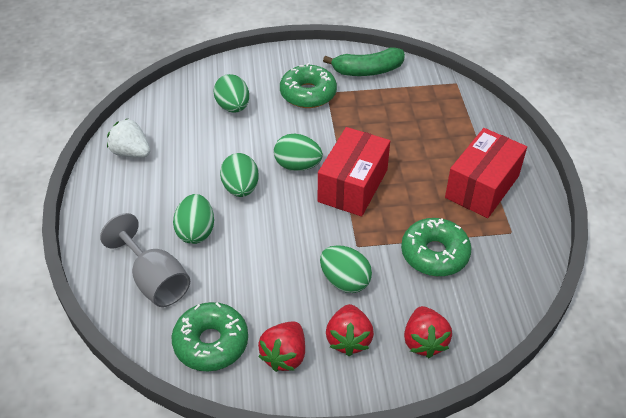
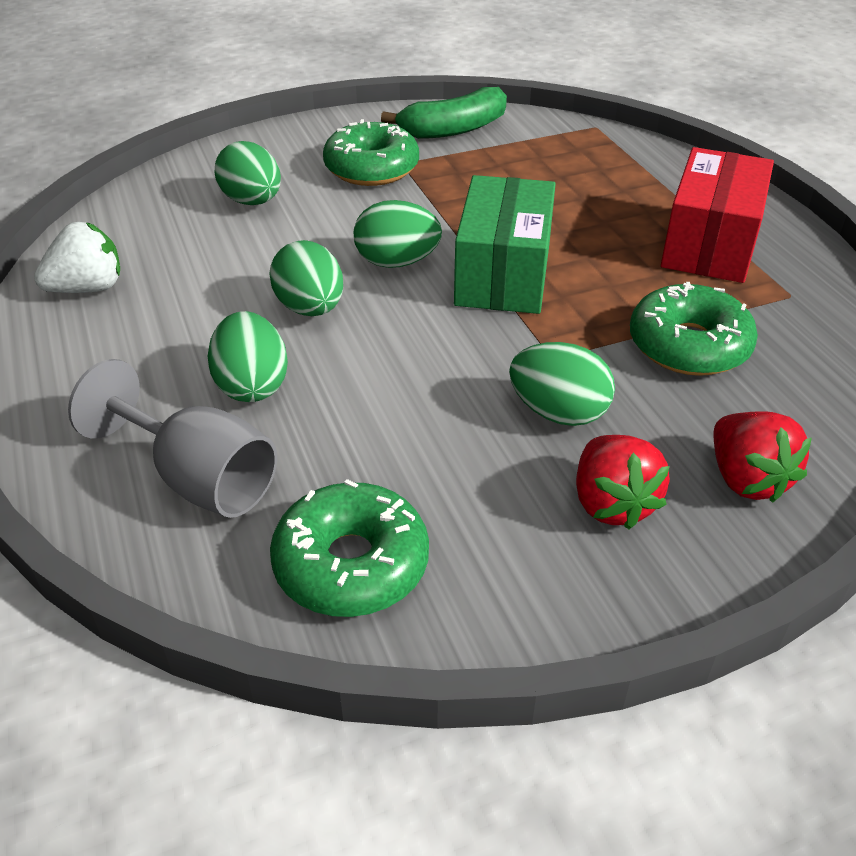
camera: 15 degrees left, 5 degrees down
white strawberry [107,119,150,158] -> white strawberry turned 135 degrees clockwise [34,222,120,293]
red strawberry [258,321,305,372] -> none
red box [318,127,390,216] -> green box [454,175,556,314]

